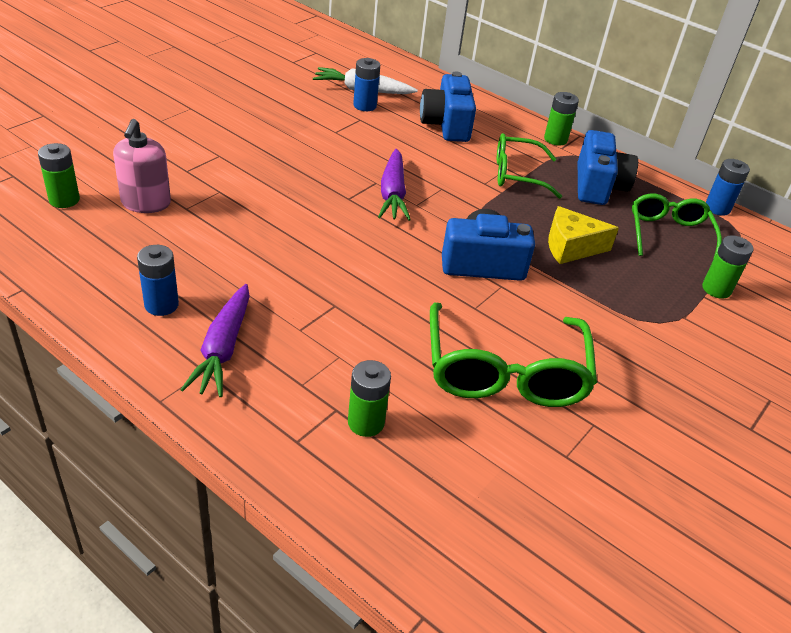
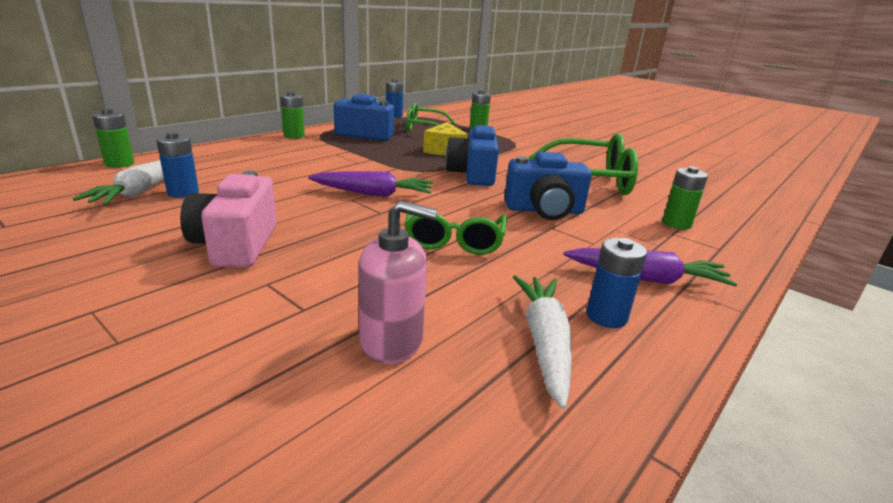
camera: 85 degrees left, 15 degrees down
green battery [38,143,80,208] -> green battery moved to [92,109,134,168]
blue camera [420,71,476,142] -> blue camera moved to [504,152,592,220]
green glasses [497,133,562,199] -> green glasses moved to [404,213,507,255]
none -> pink camera [180,171,277,268]
none -> white carrot [513,275,572,409]

